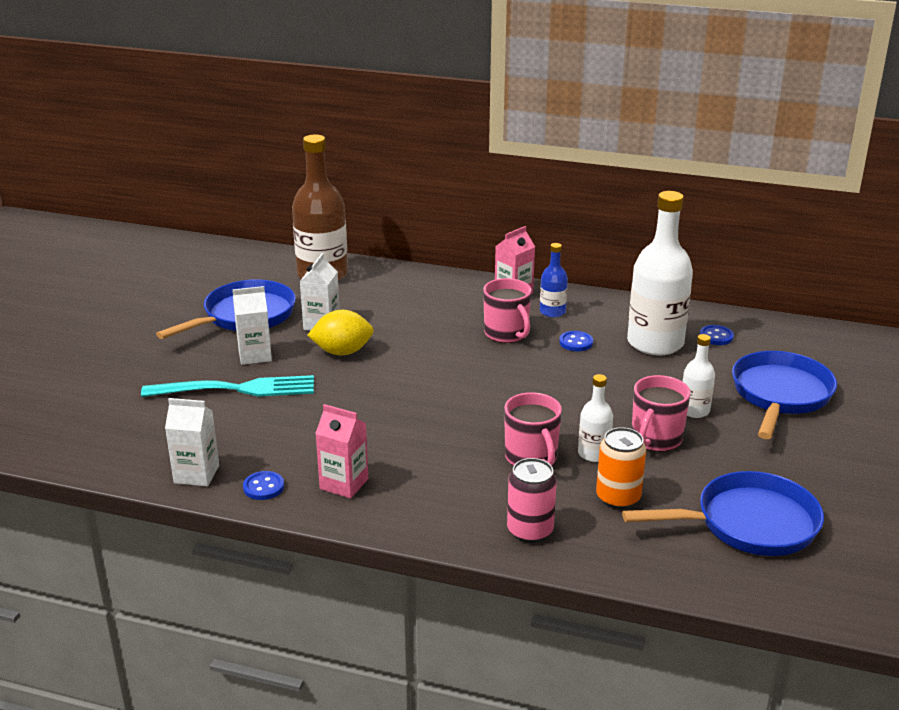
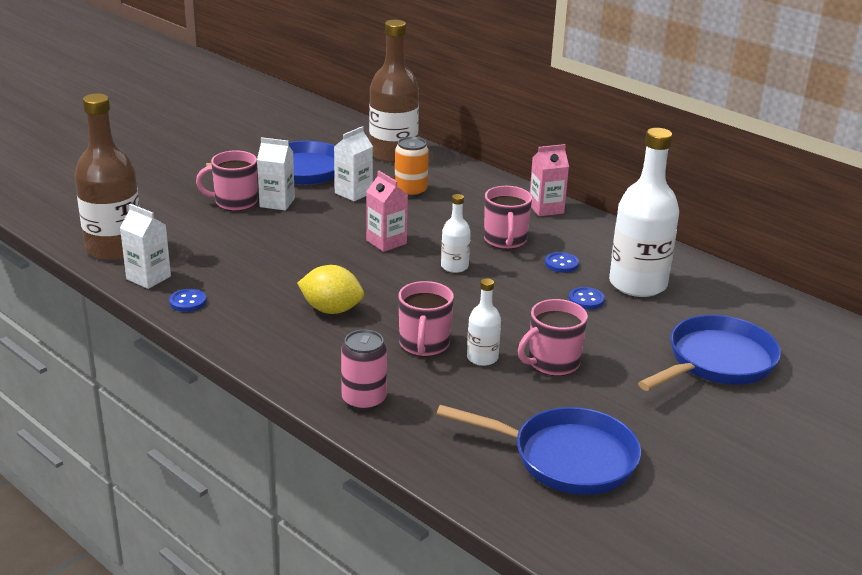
camera: 25 degrees right, 0 degrees up
turquoise fork [141,375,314,397] -> none
yellow lemon [307,310,374,355] -> yellow lemon moved to [297,265,364,314]
pink carton [315,404,368,498] -> pink carton moved to [366,171,408,252]
blue bottle [540,243,568,317] -> none
orange can [596,427,646,509] -> orange can moved to [395,137,429,197]
white bottle [682,334,715,418] -> white bottle moved to [441,194,471,273]
blue button [700,325,734,345] -> blue button moved to [569,287,605,309]
none -> brown bottle [75,93,140,260]
none -> pink mug [196,150,258,211]

